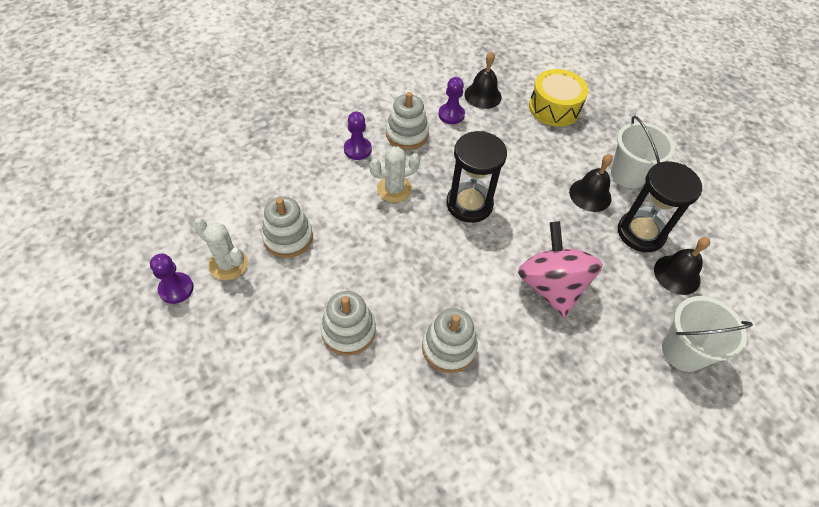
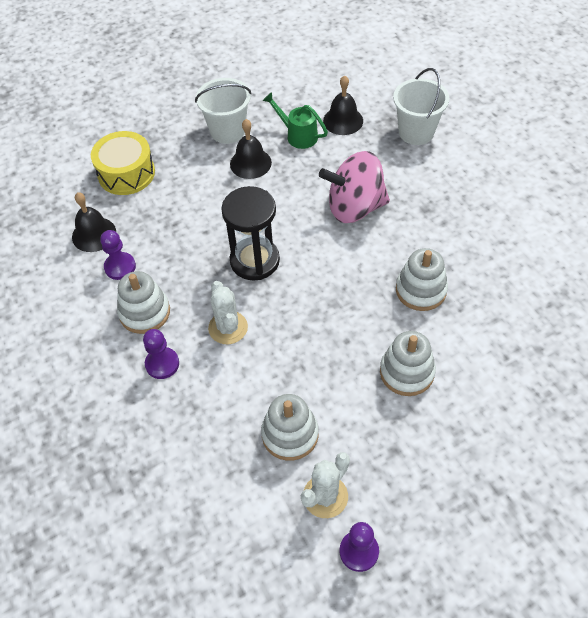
camera: 80 degrees left, 0 degrees up
black hourglass [618,161,702,252] -> green watering can [262,92,328,149]

